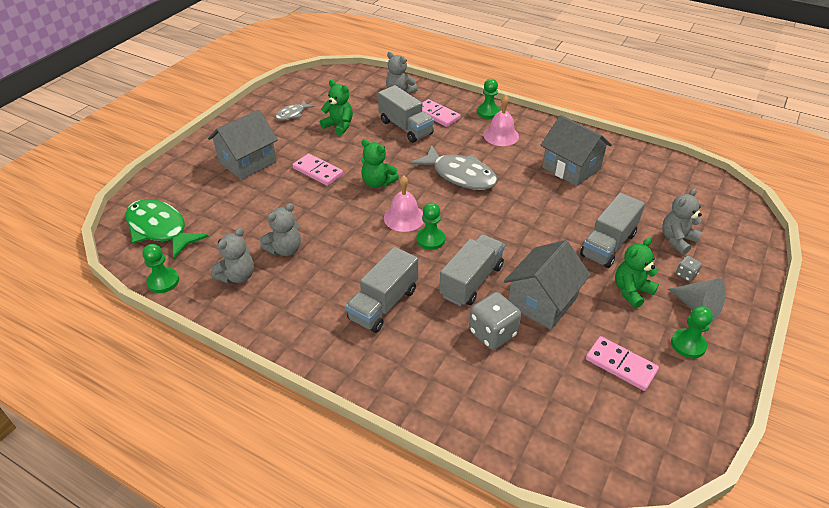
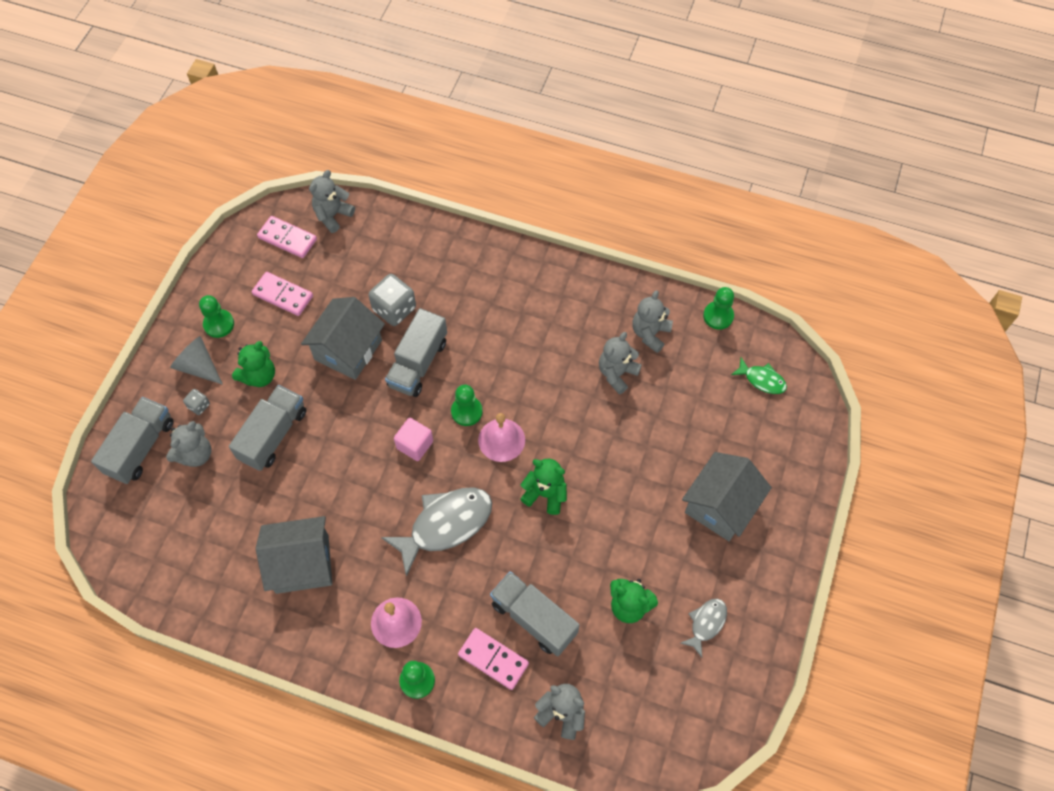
camera: 170 degrees right, 20 degrees up
green fish [125,199,209,259] -> green fish [731,358,787,394], size x0.52
pink domino [293,153,343,186] -> pink domino moved to [257,216,317,258]
grey truck [346,247,418,333] -> grey truck moved to [91,397,174,484]
grey fish [410,145,498,190] -> grey fish turned 120 degrees clockwise [381,487,492,577]
grey house [541,115,612,186] -> grey house turned 45 degrees counterclockwise [256,516,332,594]
none -> grey teddy bear [309,170,355,233]
none -> pink cube [394,418,433,461]

